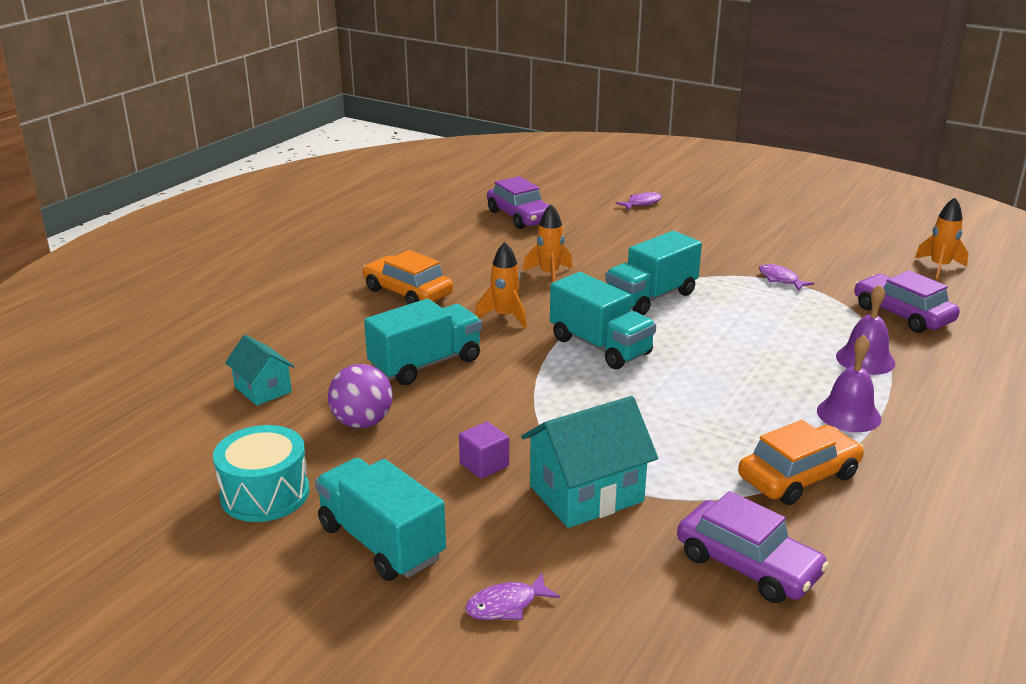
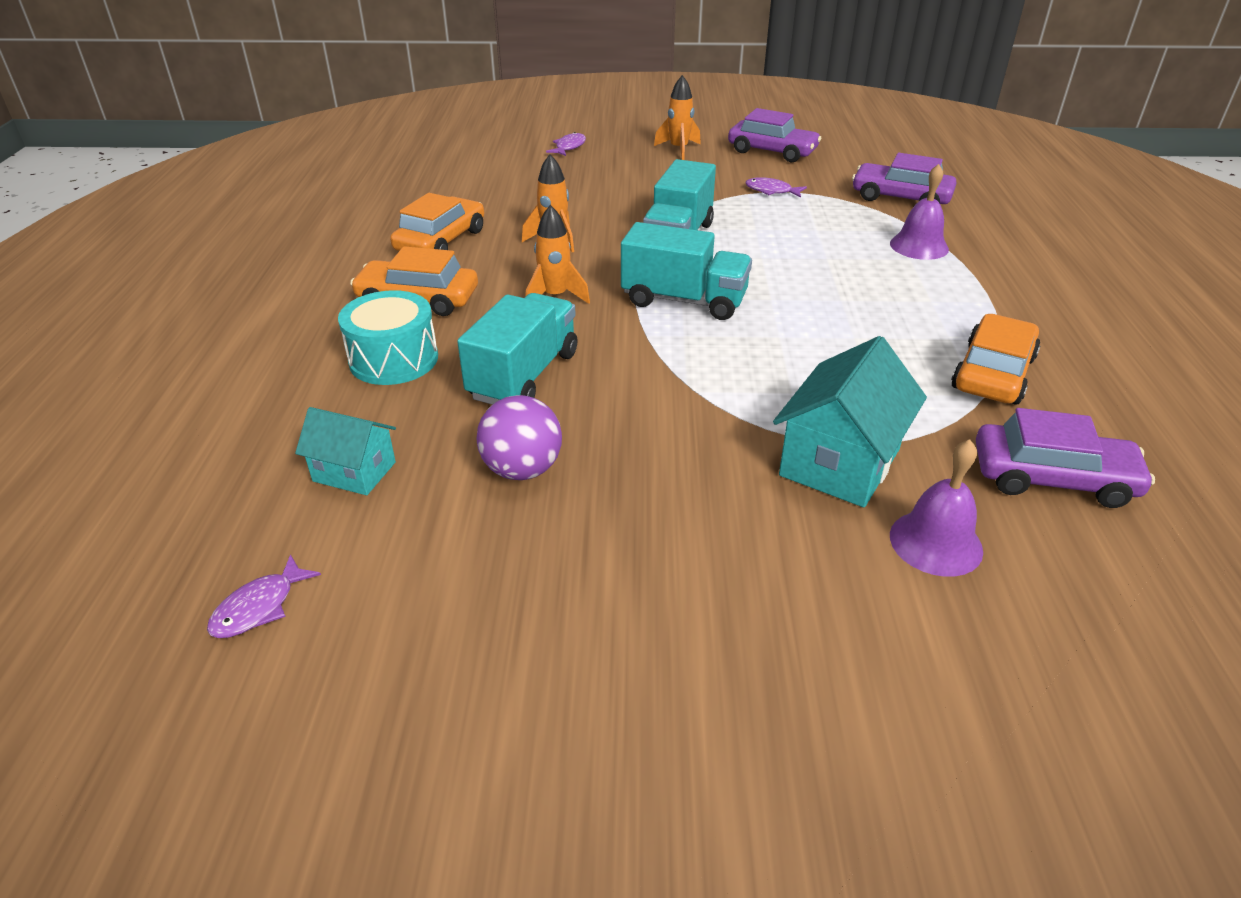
camera: 30 degrees left, 10 degrees up
turquoise drum [213,425,309,522] -> turquoise drum moved to [338,290,438,385]
turquoise truck [315,458,446,581] -> none
purple cube [459,422,509,479] -> none
purple fish [465,573,560,620] -> purple fish moved to [207,554,321,638]
purple car [487,176,549,229] -> purple car moved to [728,108,821,162]
purple bell [817,335,881,432] -> purple bell moved to [890,439,983,577]
orange rocket [915,197,968,279] -> orange rocket moved to [654,75,701,160]
none -> orange car [390,193,484,251]

